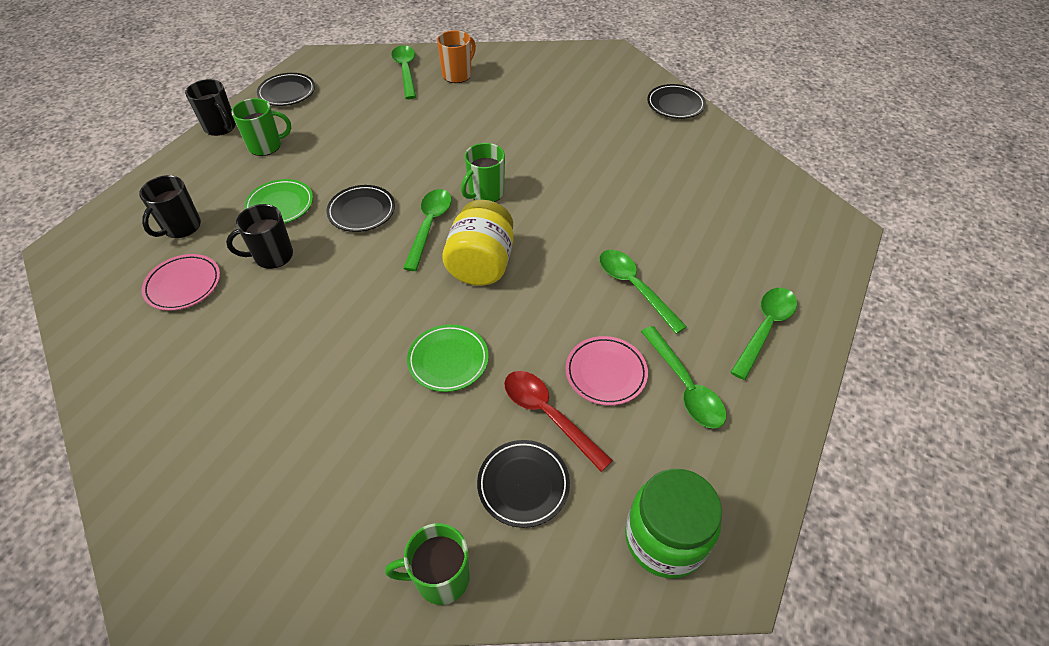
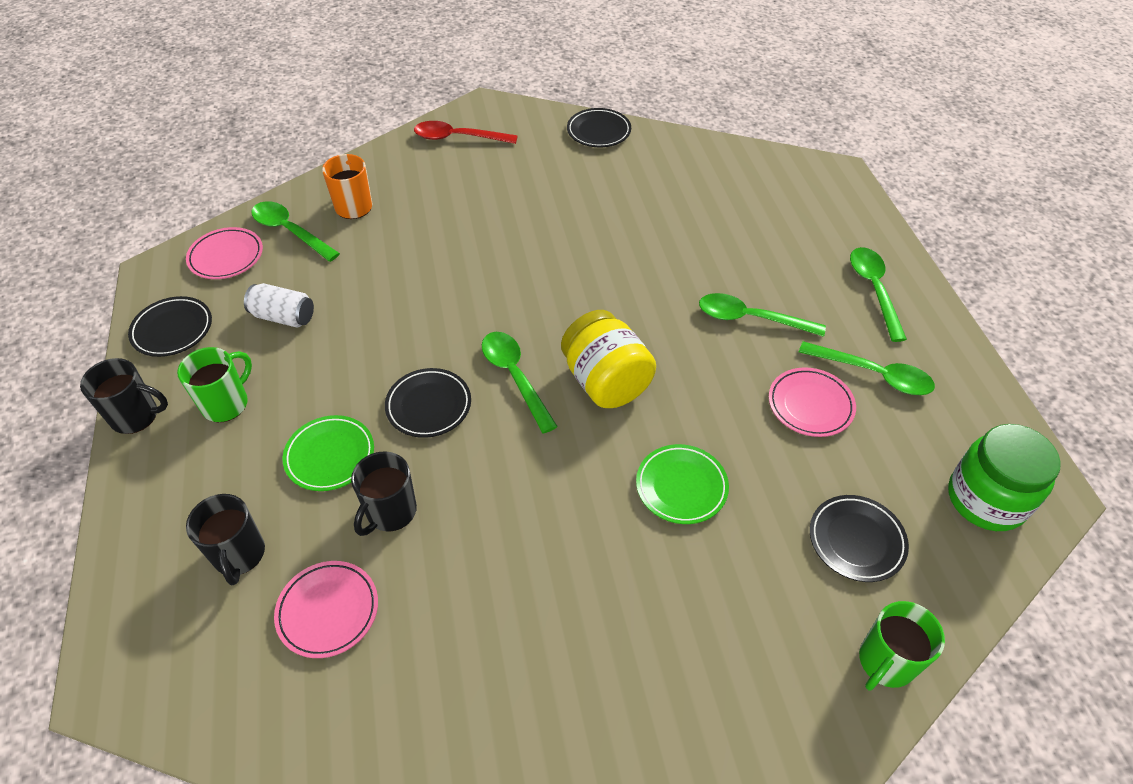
camera: 40 degrees left, 0 degrees up
green mug [461,143,505,202] -> none
red spoon [504,371,613,472] -> red spoon moved to [414,121,518,144]
none -> pink plate [186,227,263,279]
none -> white can [244,283,314,328]

